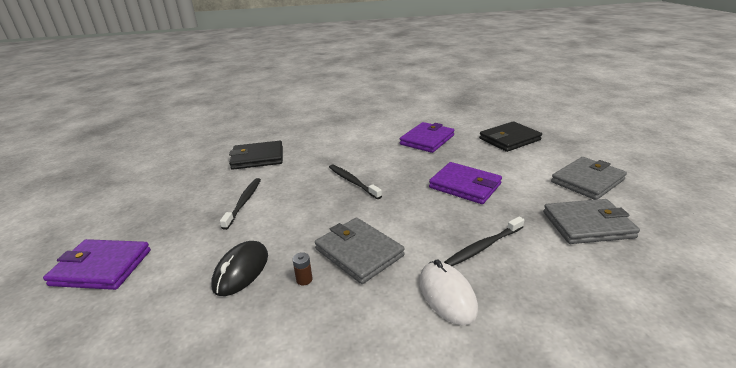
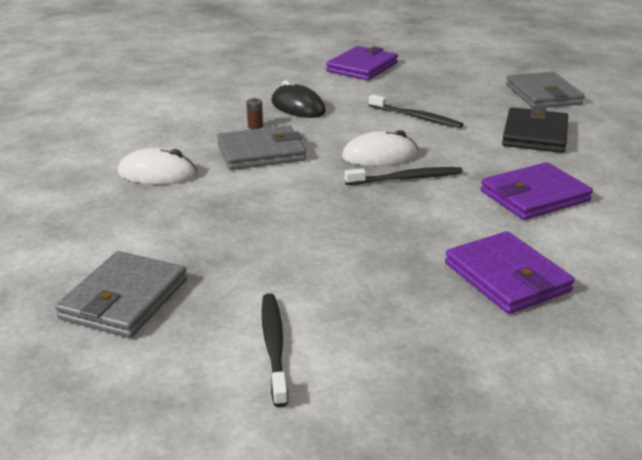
camera: 115 degrees right, 0 degrees up
purple wallet [429,162,502,204] -> purple wallet moved to [481,162,593,220]
black toothbrush [444,217,524,266] -> black toothbrush moved to [262,293,288,407]
black wallet [479,122,542,152] -> none
grey wallet [551,157,627,200] -> grey wallet moved to [506,72,584,108]
none -> white mouse [342,130,418,166]

